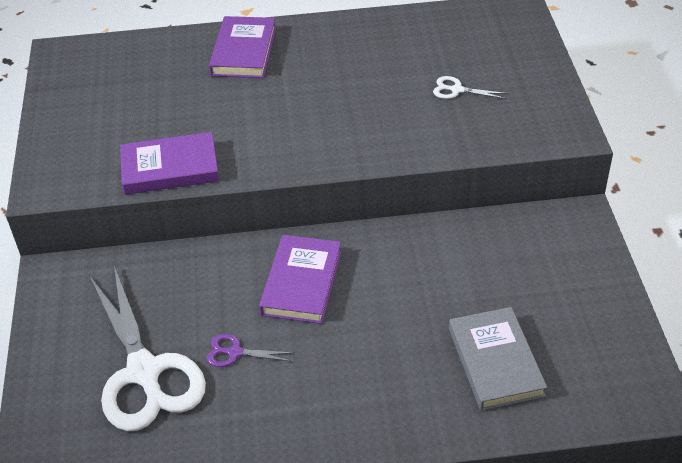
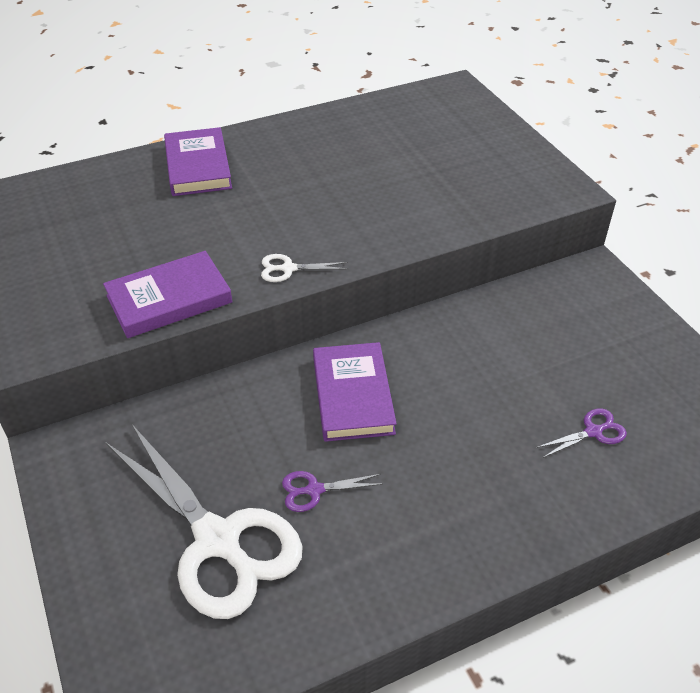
camera: 20 degrees left, 0 degrees up
white scissors [433,76,508,99] -> white scissors moved to [261,254,348,282]
grey book [449,307,547,411] -> purple scissors [536,409,627,458]

